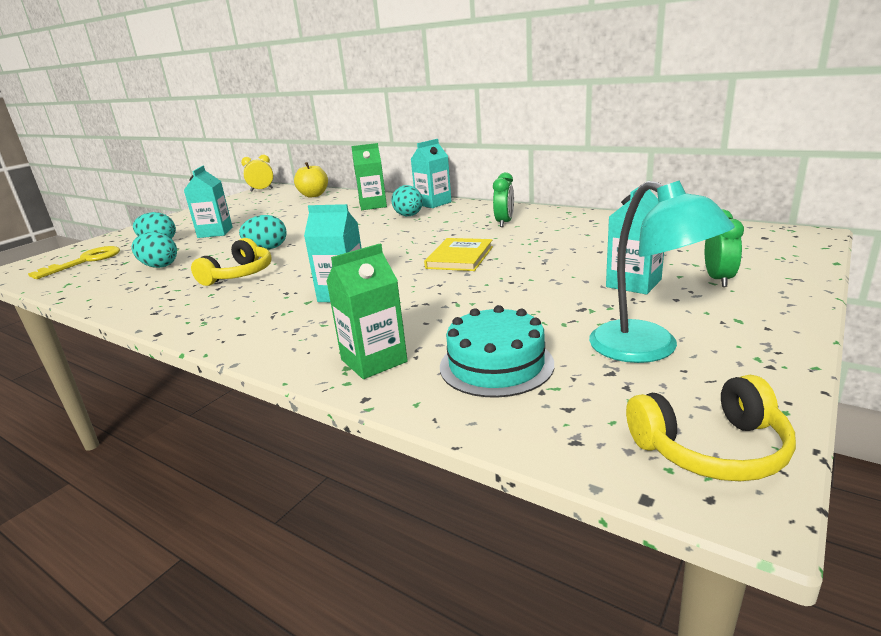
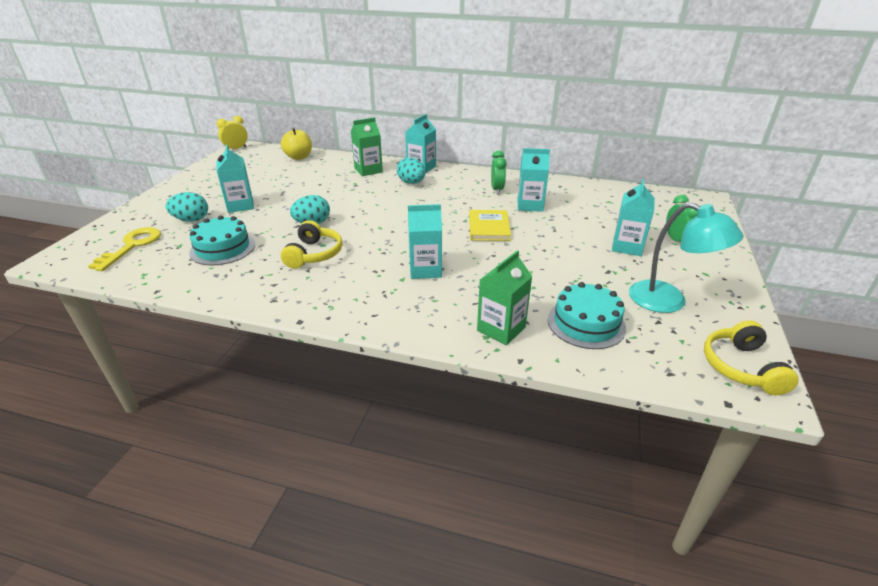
camera: 20 degrees left, 10 degrees up
turquoise egg [132,232,177,268] -> turquoise cake [189,215,255,266]
yellow headphones [626,375,796,481] -> yellow headphones turned 120 degrees clockwise [704,320,799,395]
none -> turquoise carton [517,148,550,212]

